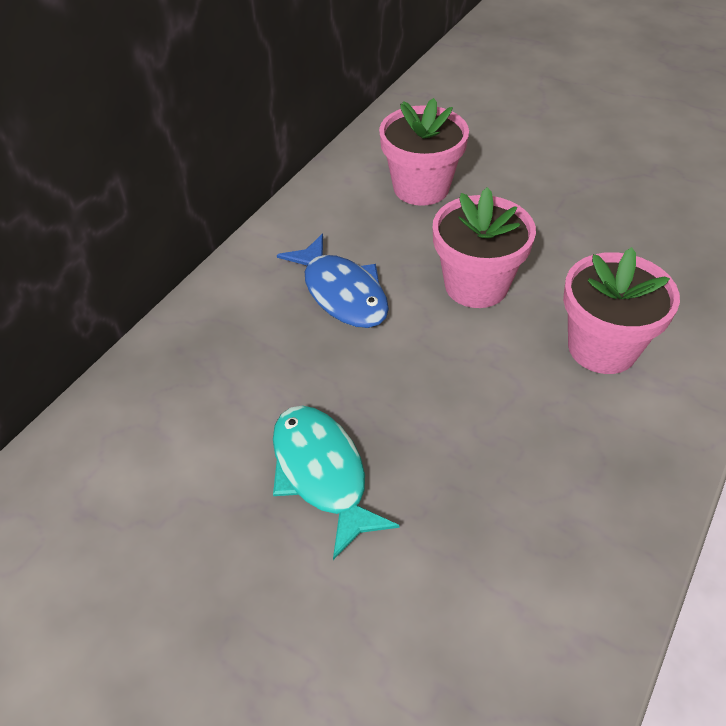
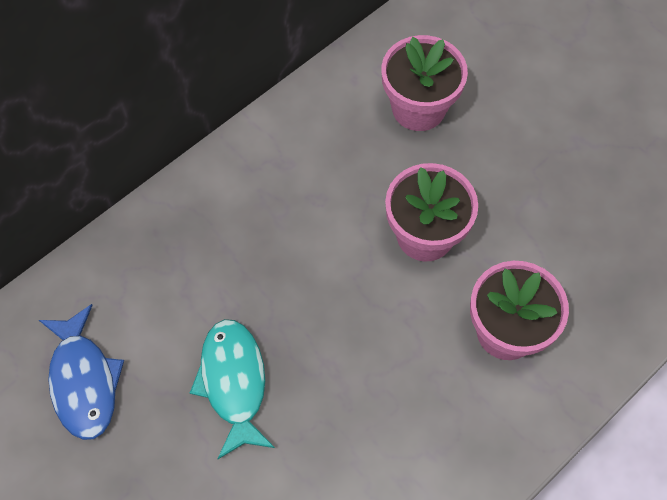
camera: 15 degrees right, 15 degrees up
blue fish [277,234,389,328] -> blue fish moved to [39,304,124,440]

